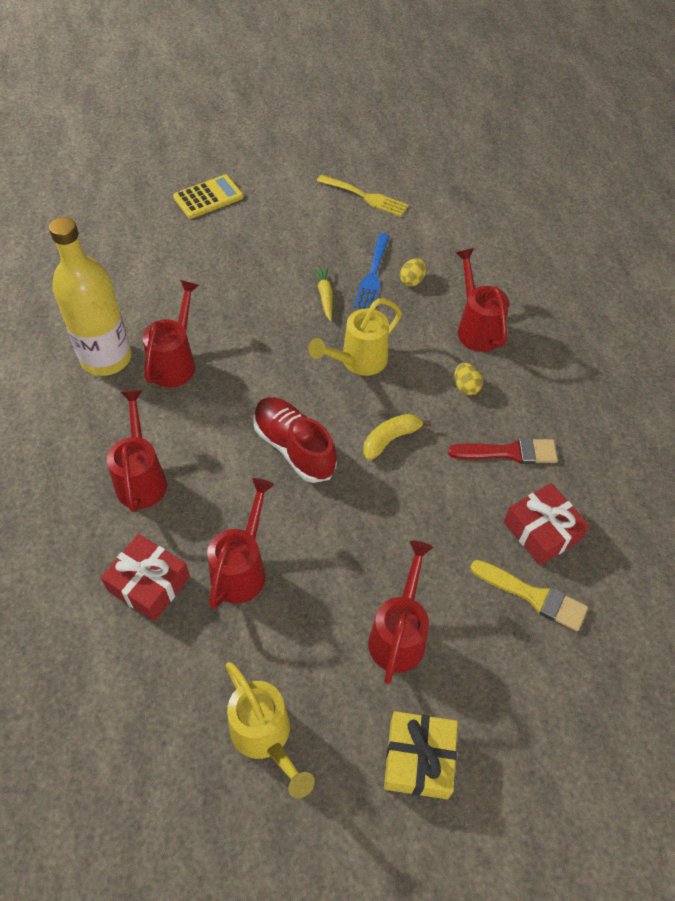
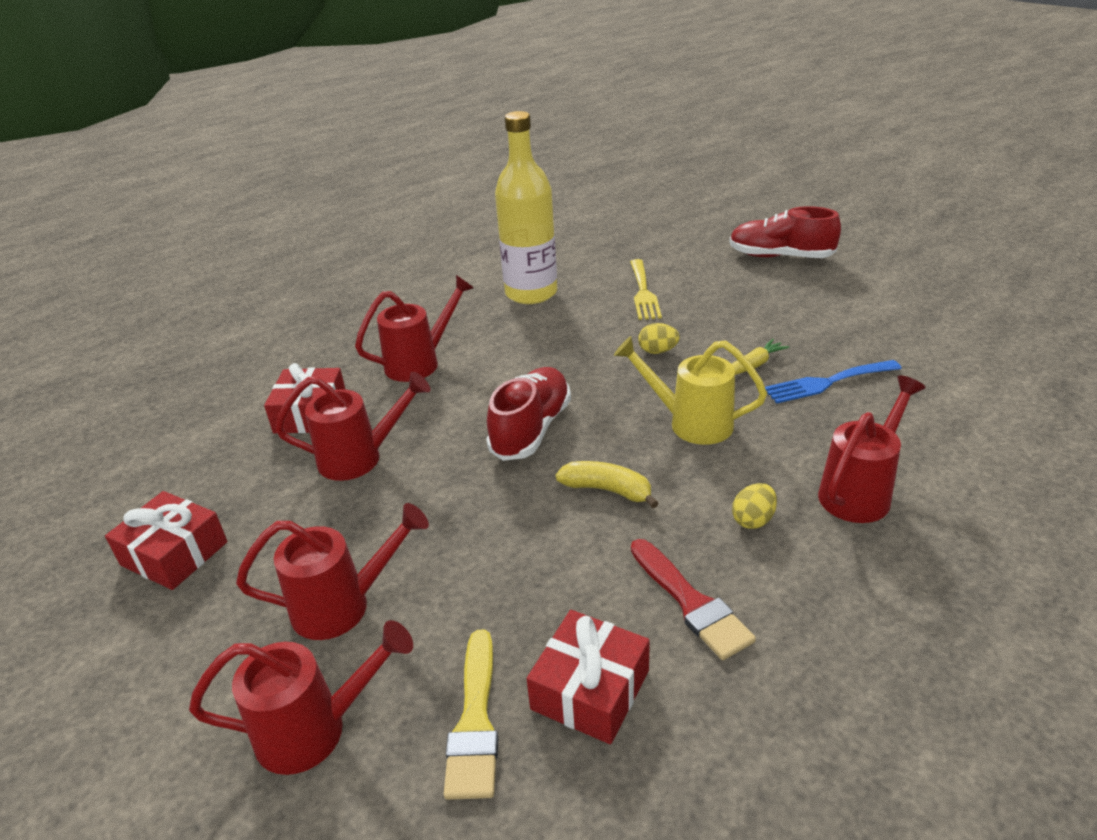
camera: 65 degrees right, 20 degrees down
red watering can [142,280,199,387] -> red watering can moved to [189,620,413,775]
yellow calculator [173,174,244,219] -> red shoe [730,206,841,258]
yellow watering can [226,662,315,799] -> red gift [105,491,227,590]
yellow fork [317,175,409,217] -> yellow fork moved to [630,259,662,320]
yellow gift [384,711,458,799] -> none
yellow egg [400,258,426,287] -> yellow egg moved to [638,323,680,354]

